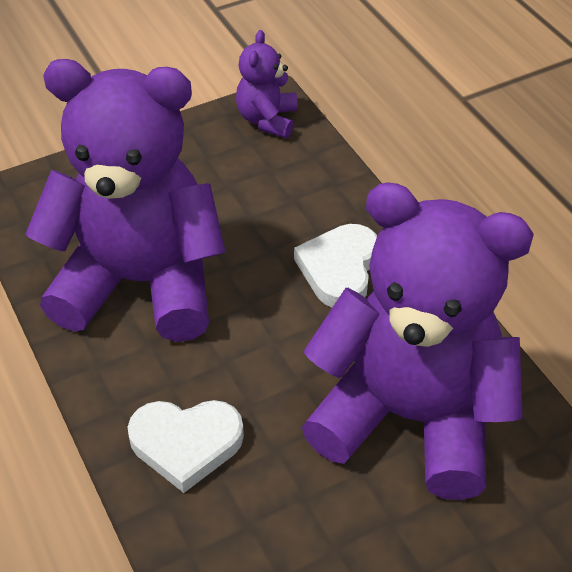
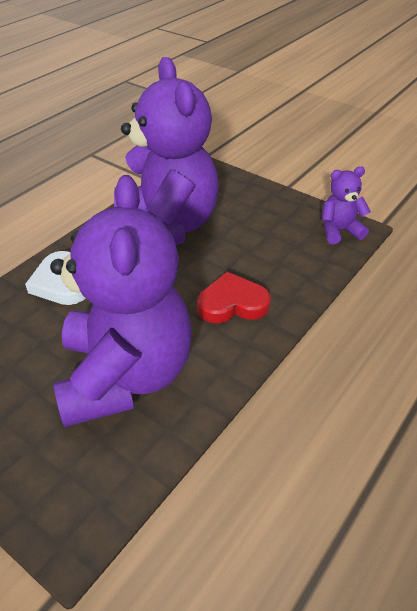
camera: 65 degrees right, 5 degrees down
white heart [294,224,377,307] -> red heart [197,272,271,323]

